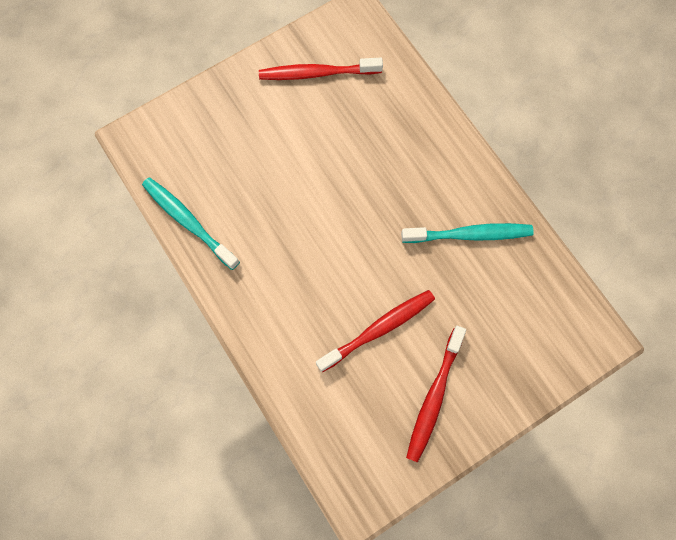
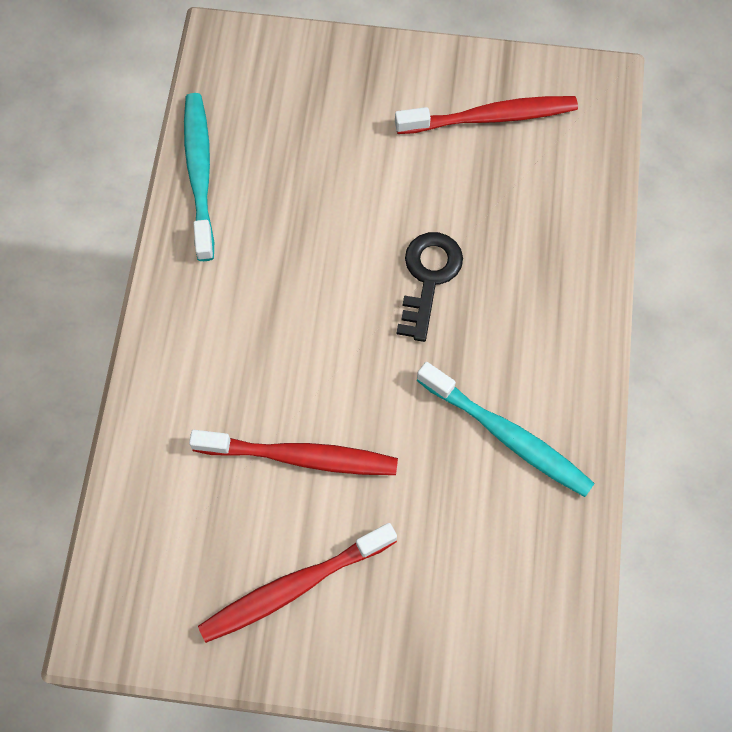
camera: 40 degrees right, 5 degrees down
red toothbrush [259,57,383,80] -> red toothbrush turned 135 degrees clockwise [395,96,578,134]
none -> black key [396,232,463,342]

